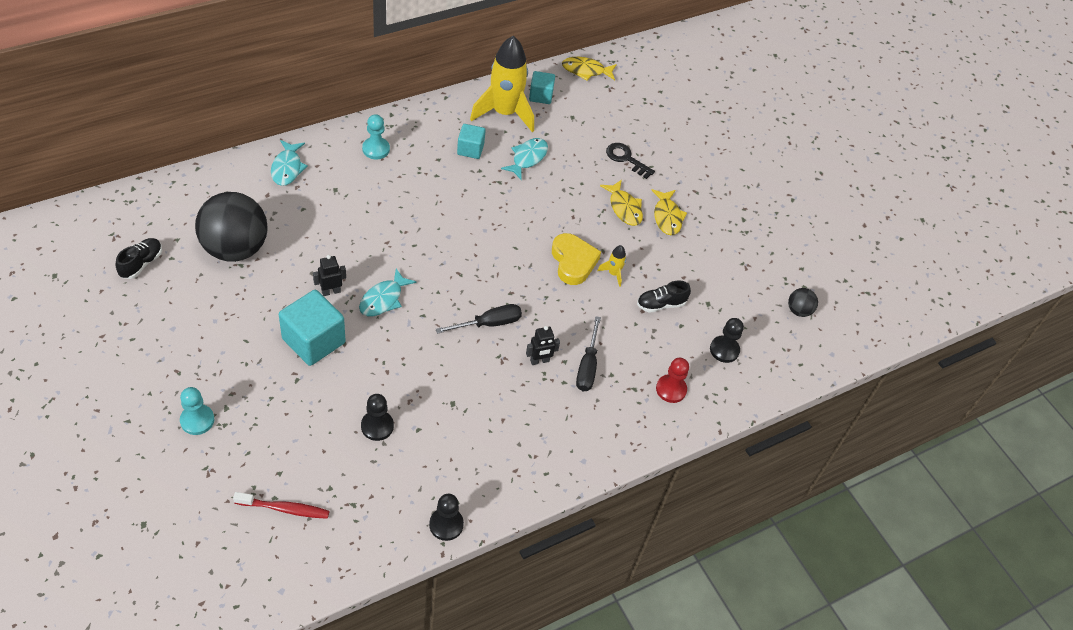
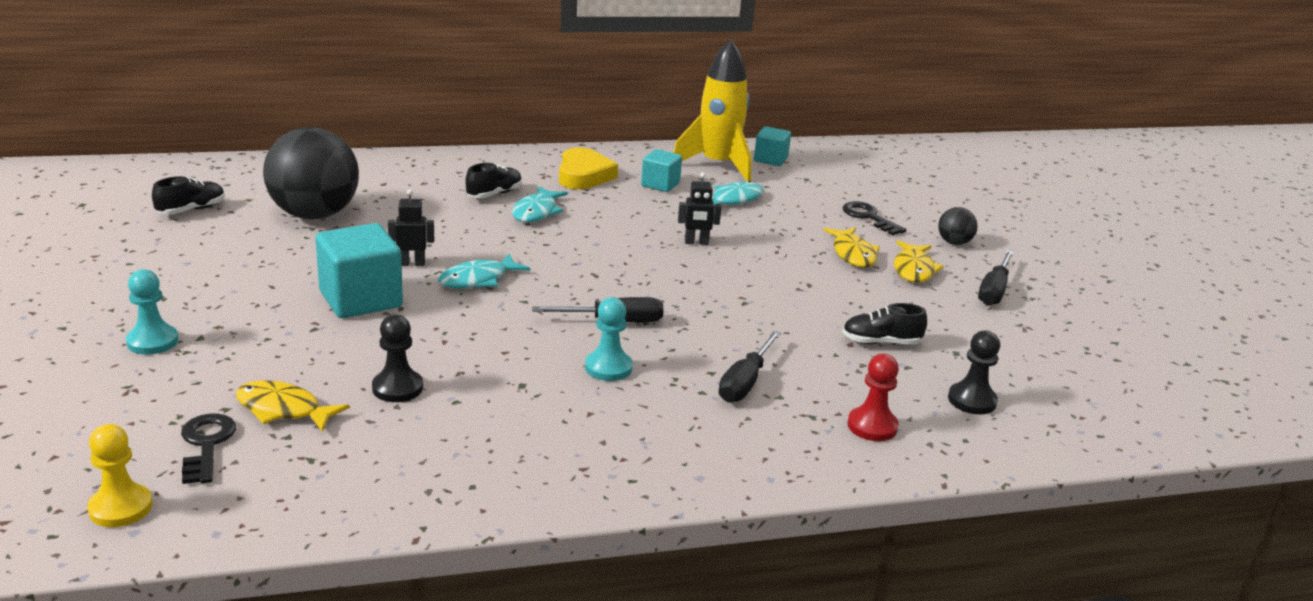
camera: 20 degrees right, 25 degrees down
red toothbrush [233,492,330,519] -> black key [181,414,236,484]
turquoise fish [271,140,308,186] -> turquoise fish moved to [512,186,568,222]
turquoise pawn [362,114,390,159] -> turquoise pawn moved to [585,297,633,381]
black pawn [429,494,464,541] -> none
black robot [526,326,560,365] -> black robot moved to [678,172,722,245]
yellow heart [552,233,601,285] -> yellow heart moved to [559,148,618,189]
yellow fish [562,57,617,80] -> yellow fish moved to [236,380,350,432]
yellow rocket [597,245,626,287] -> none
black ball [788,288,818,317] -> black ball moved to [938,207,978,245]
none -> yellow pawn [87,424,153,527]
none -> black shoe [465,163,522,198]
none -> black screwdriver [978,250,1014,306]

